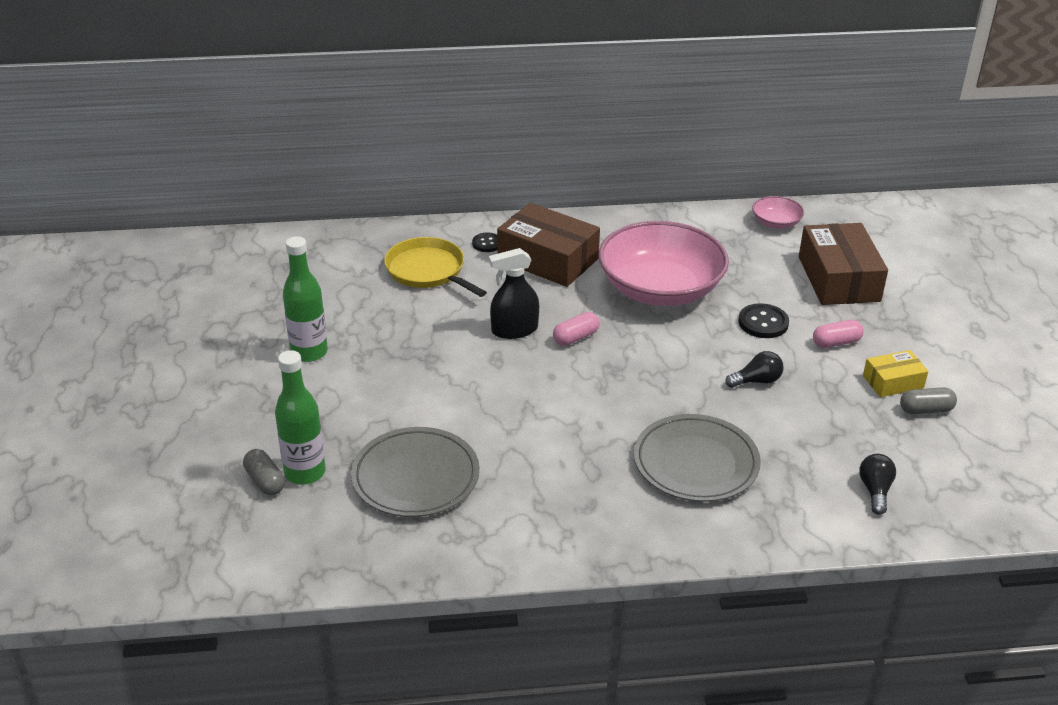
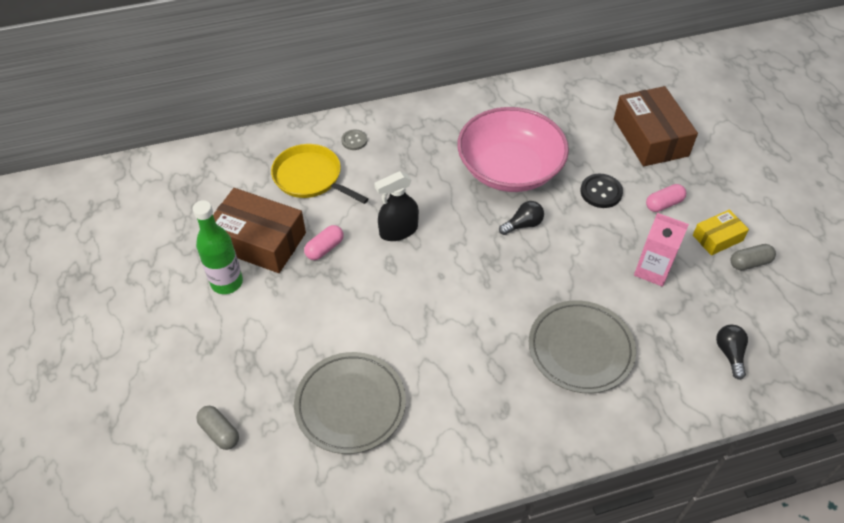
camera: 10 degrees left, 15 degrees up
green bottle [275,350,326,485] -> none
black button [472,232,497,252] -> grey button [341,130,367,150]
brown box [497,203,600,287] -> brown box moved to [213,188,306,273]
pink capsule [553,312,600,346] -> pink capsule moved to [304,225,344,260]
black light bulb [725,351,784,388] -> black light bulb moved to [499,201,544,235]
pink bowl [752,196,804,229] -> none
none -> pink carton [634,213,689,287]

